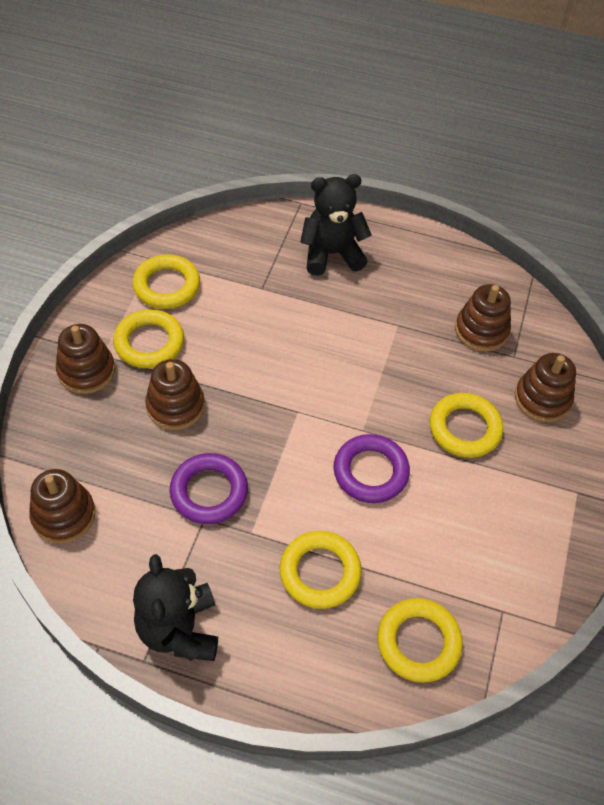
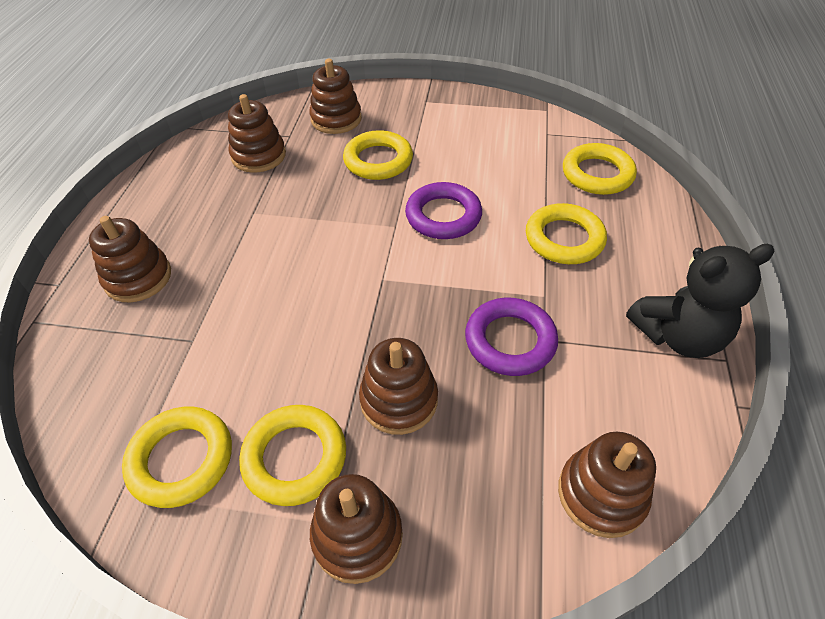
camera: 95 degrees left, 5 degrees down
black teddy bear [300,174,372,276] -> brown stacking toy [89,216,171,302]

